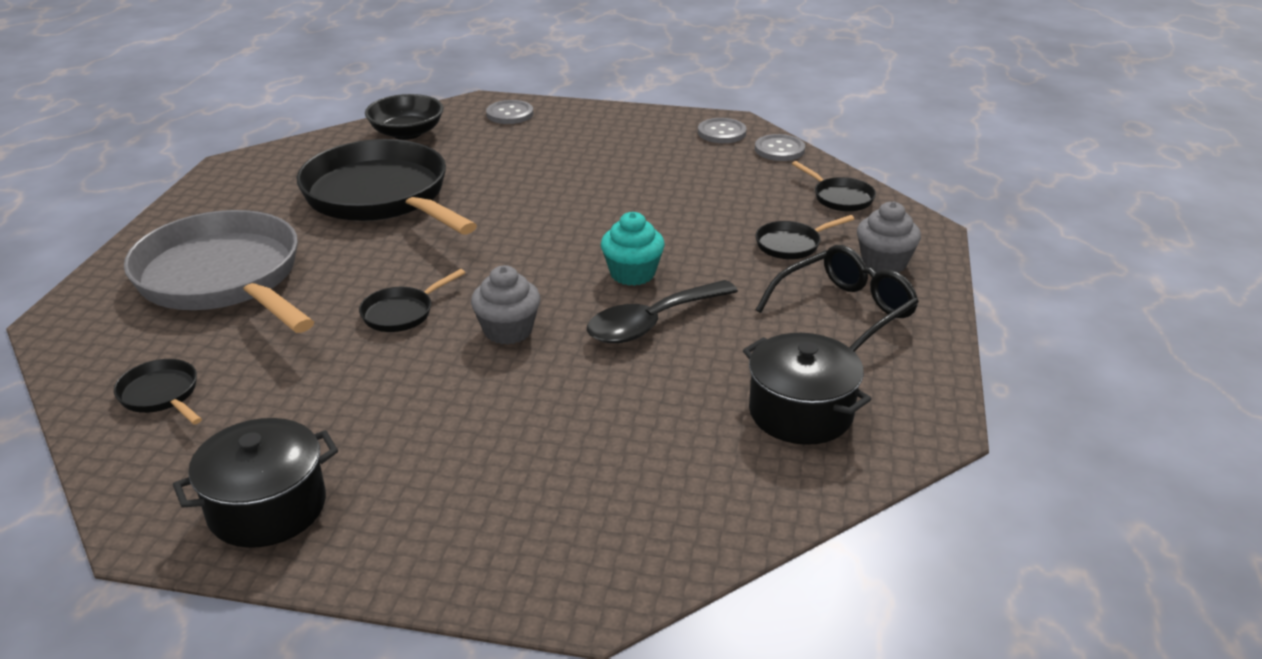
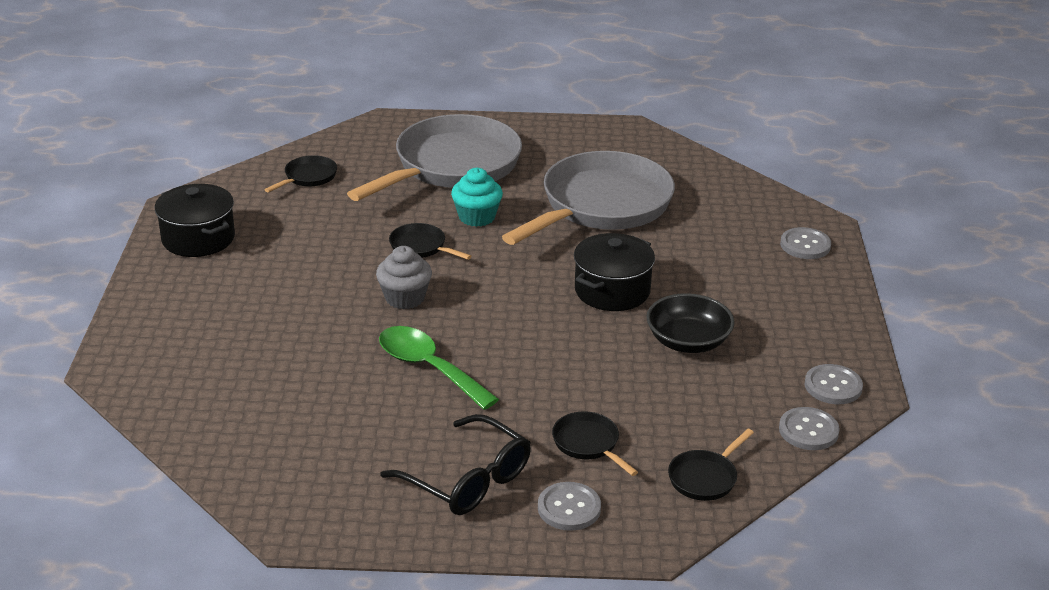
camera: 80 degrees right, 0 degrees up
black pan [297,139,477,234] -> grey pan [502,151,675,245]
black bowl [365,94,444,140] -> black bowl moved to [646,293,735,353]
black spoon [587,280,738,343] -> green spoon [379,326,499,410]
turquoise cupcake [601,212,665,286] -> turquoise cupcake moved to [451,168,503,227]
black pot [743,333,872,445] -> black pot moved to [574,233,655,311]
grey cupcake [857,201,921,273] -> grey button [538,482,601,531]

